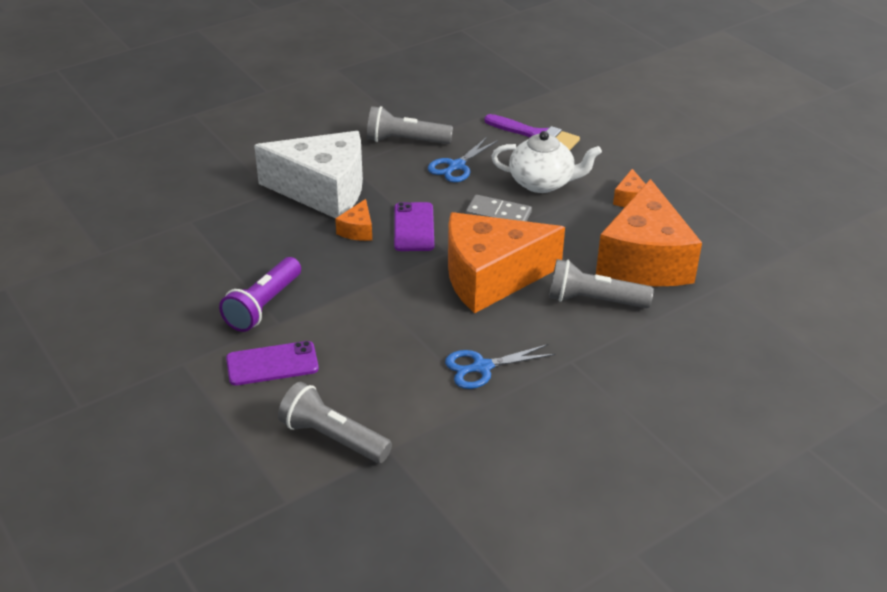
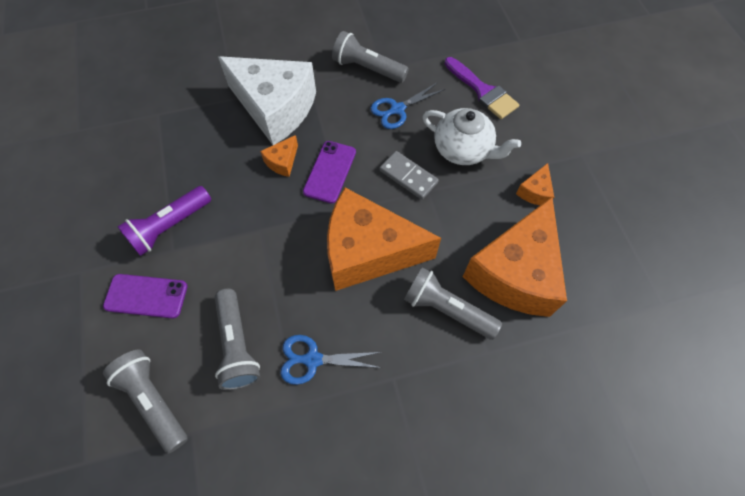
camera: 20 degrees right, 25 degrees up
none -> grey flashlight [215,289,260,390]

